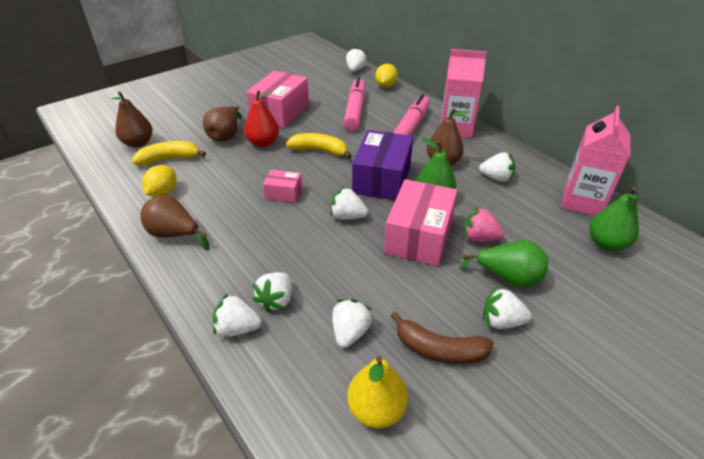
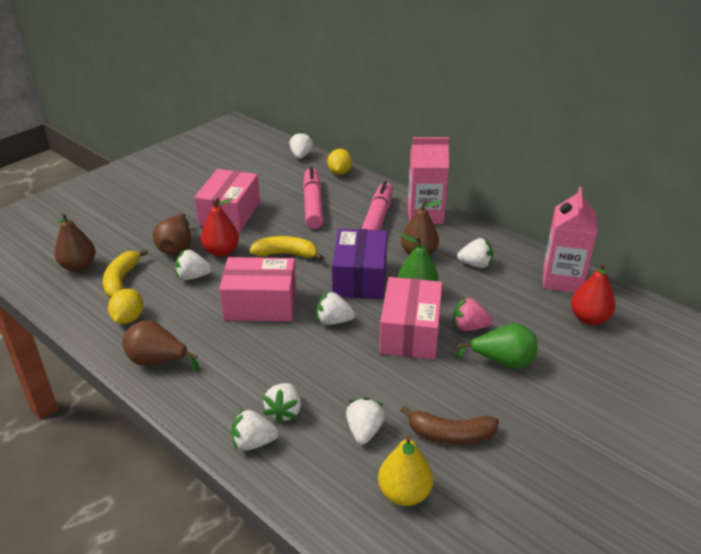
camera: 10 degrees left, 5 degrees down
yellow banana [132,141,206,166] -> yellow banana turned 60 degrees counterclockwise [103,249,148,298]
pink box [263,169,303,203] -> pink box [219,257,296,322], size x1.97
white strawberry [483,287,532,329] -> white strawberry moved to [175,250,212,280]
green pear [590,187,639,251] -> red pear [571,263,615,325]

